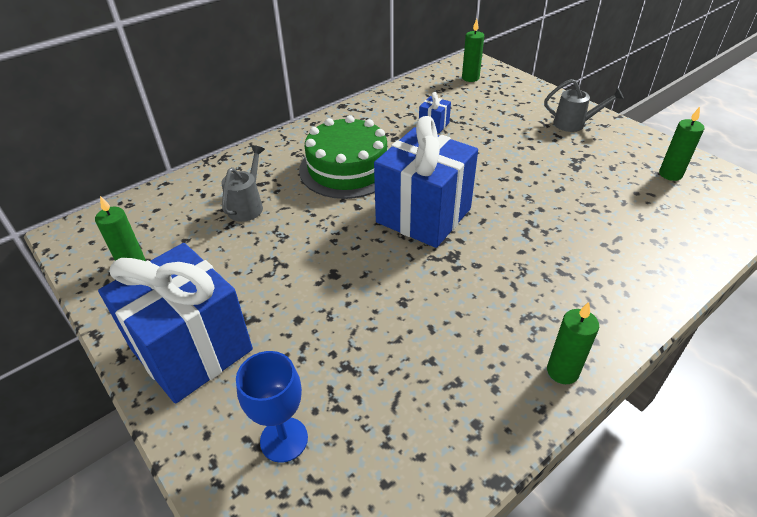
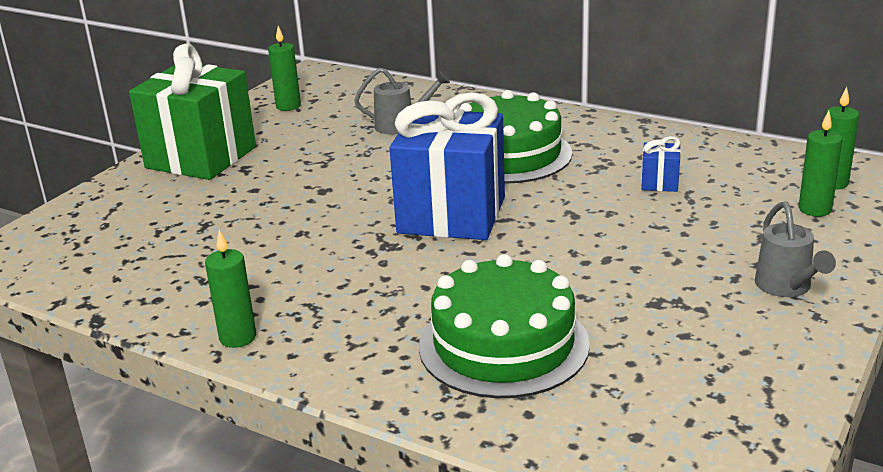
camera: 70 degrees right, 15 degrees down
blue gift [98,243,253,404] -> green gift [129,43,256,180]
blue goblet [236,351,308,463] -> none
green candle [659,107,704,181] -> green candle moved to [799,110,843,217]
none -> green cake [419,254,590,398]

